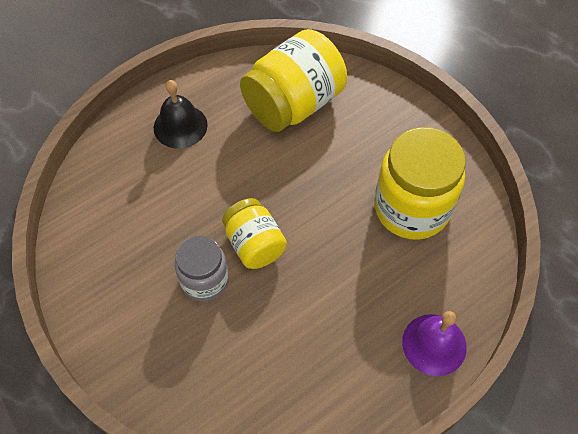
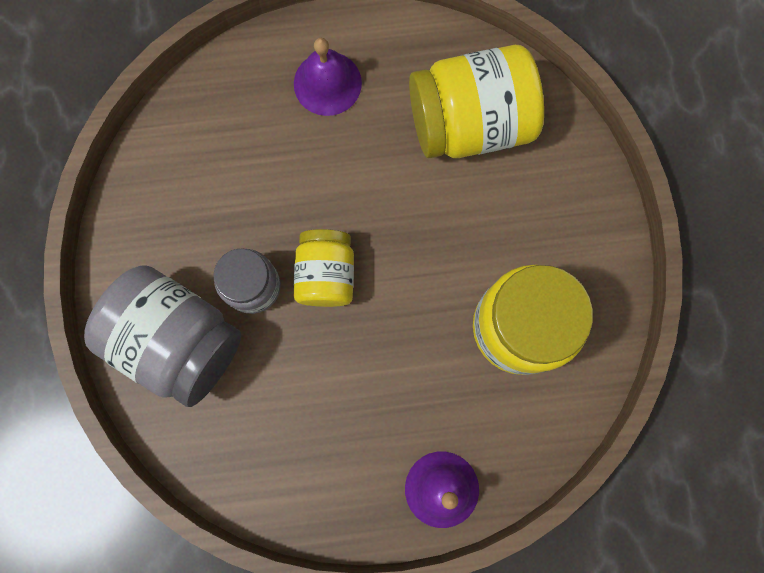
camera: 30 degrees right, 20 degrees up
black bell [154,80,208,149] -> purple bell [294,38,362,116]
none -> grey jar [84,266,241,407]

